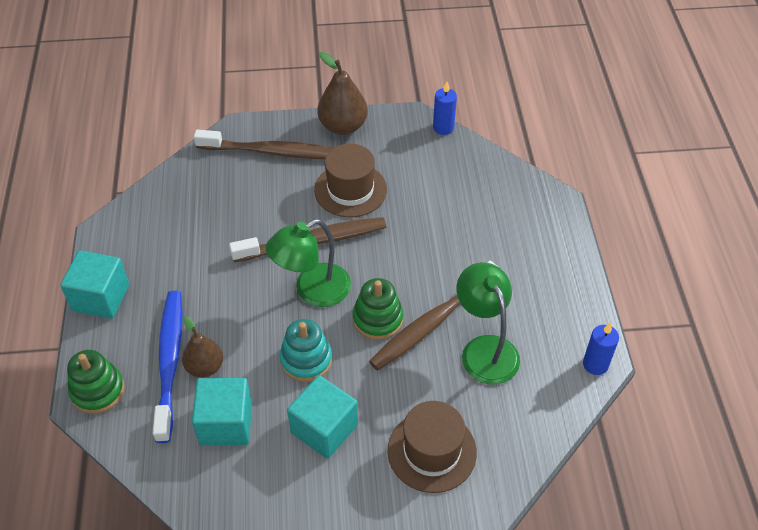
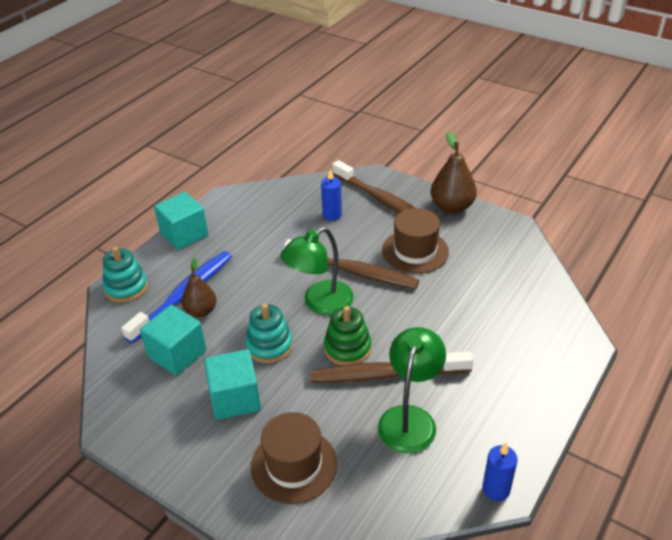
camera: 40 degrees right, 10 degrees down
green stacking toy [67,350,125,414] -> turquoise stacking toy [103,247,148,303]
green lamp [266,219,351,307] -> green lamp turned 45 degrees counterclockwise [280,227,354,315]
blue candle [433,82,457,135] -> blue candle moved to [321,169,342,221]

